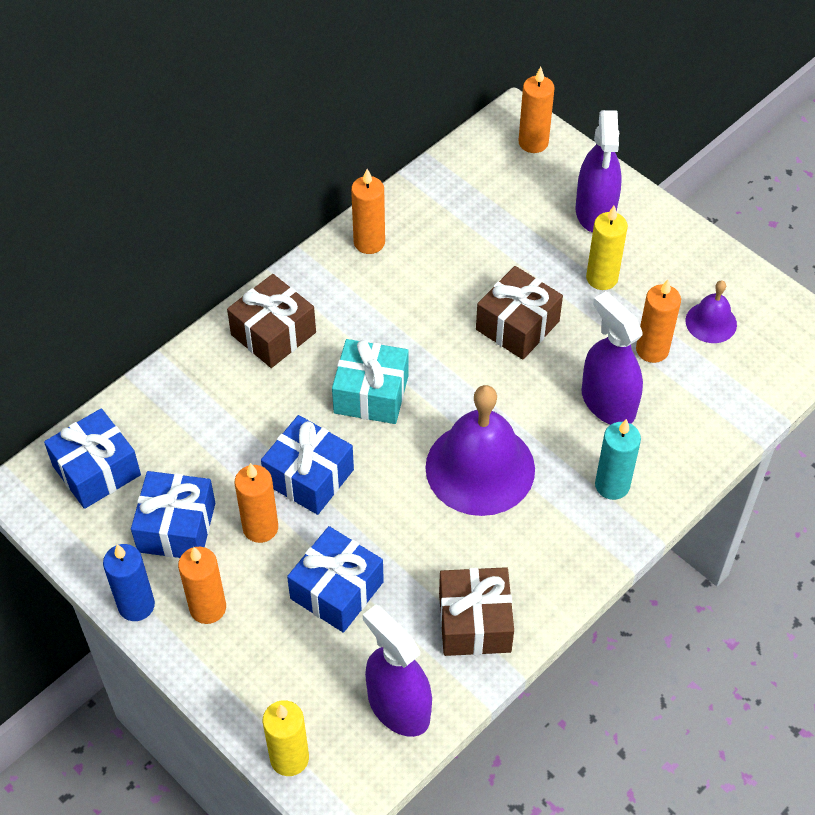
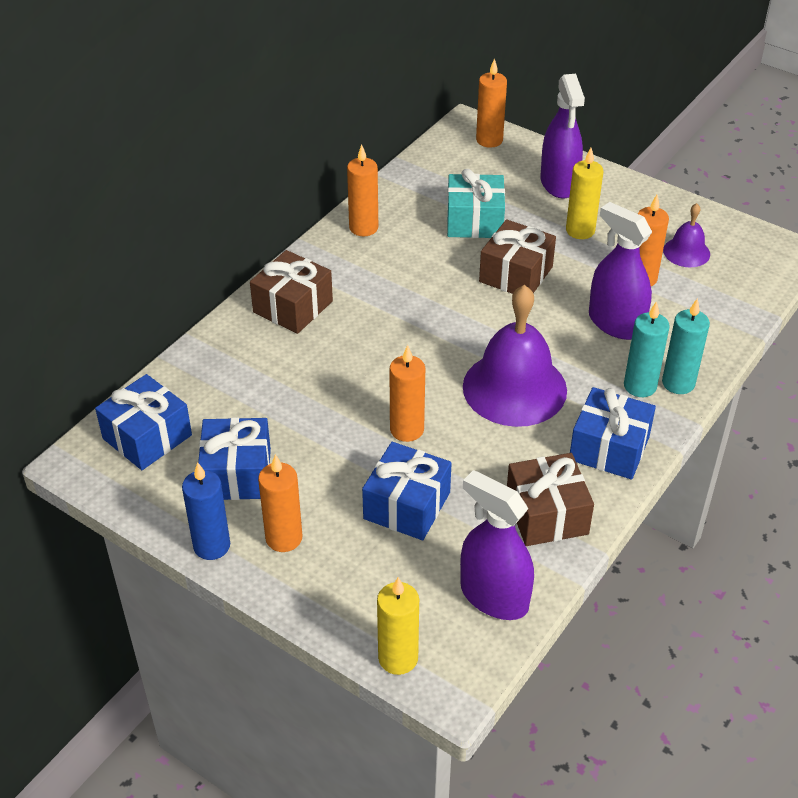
camera: 10 degrees left, 10 degrees down
orange candle [235,463,278,543] -> orange candle moved to [389,345,425,442]
blue gift [261,415,354,515] -> blue gift moved to [570,387,656,479]
turquoise gift [332,339,409,424] -> turquoise gift moved to [447,169,505,238]
none -> turquoise candle [662,298,710,394]

